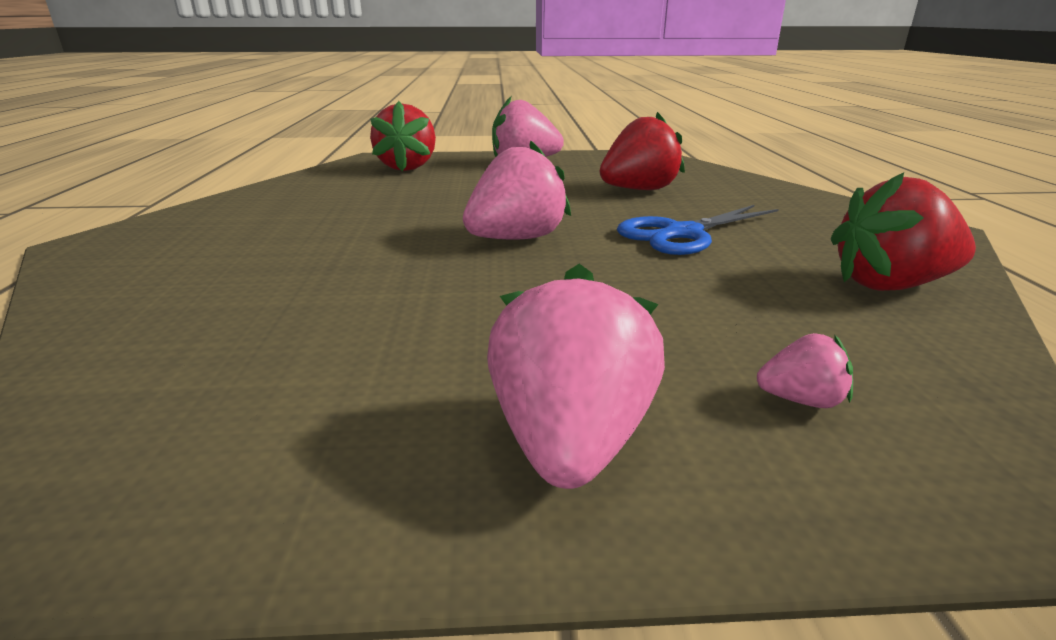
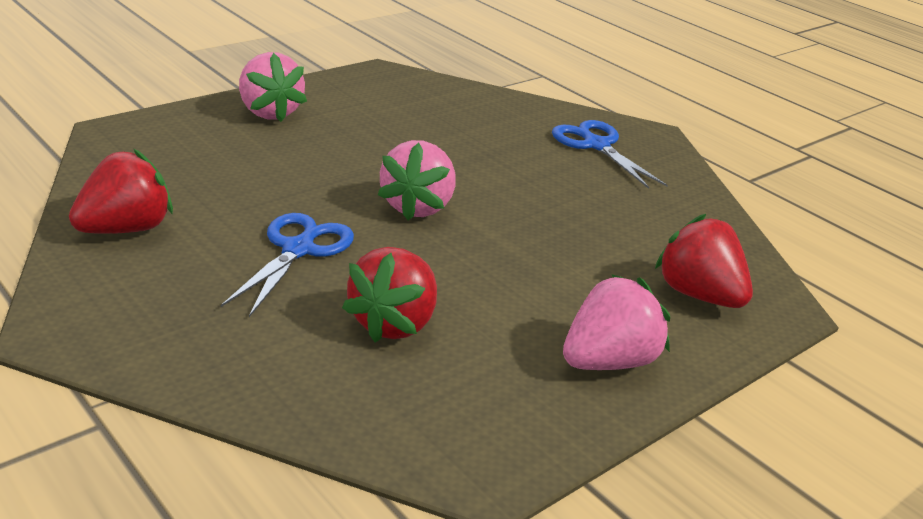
camera: 140 degrees right, 5 degrees up
pink strawberry [757,333,853,408] -> none
none -> blue scissors [552,120,668,189]

